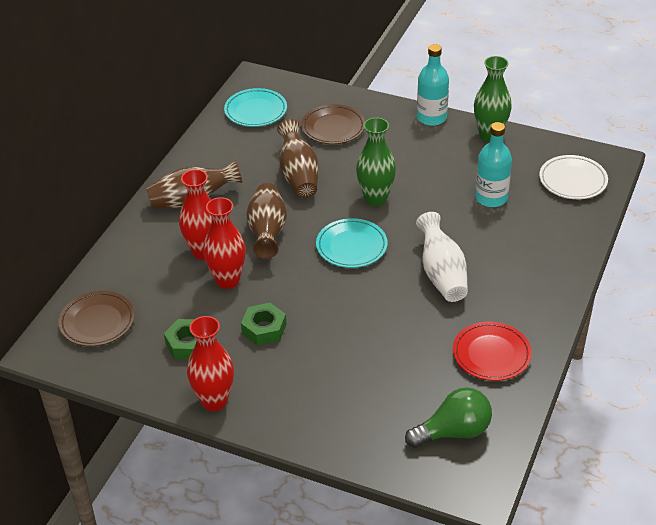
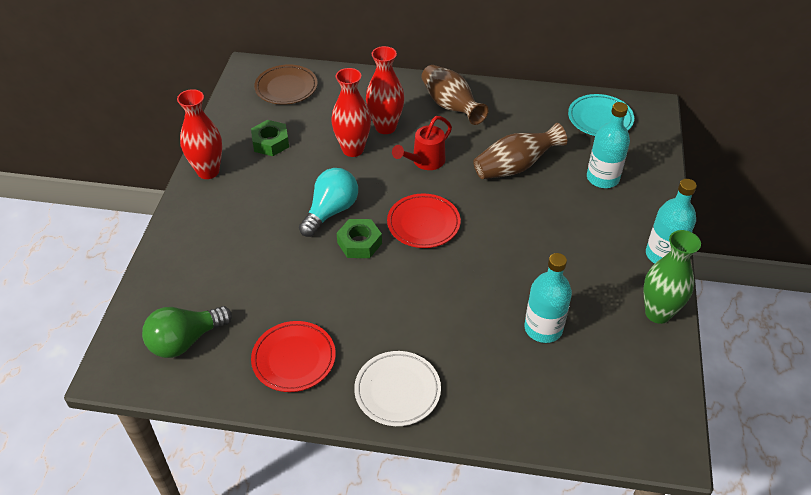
camera: 75 degrees right, 5 degrees up
green nut [241,303,286,345] -> green nut moved to [337,219,382,258]
brown vase [246,183,287,259] -> red watering can [392,116,452,170]
brown plate [301,104,365,144] -> turquoise bottle [587,102,630,188]
turquoise plate [316,218,388,268] -> red plate [387,194,461,248]
green vase [356,118,396,206] -> none
green light bulb [405,387,492,448] -> green light bulb turned 90 degrees clockwise [142,306,232,358]
white vase [416,212,468,302] -> none
white plate [539,155,608,199] -> white plate moved to [354,351,441,426]
none -> turquoise light bulb [299,168,358,237]

